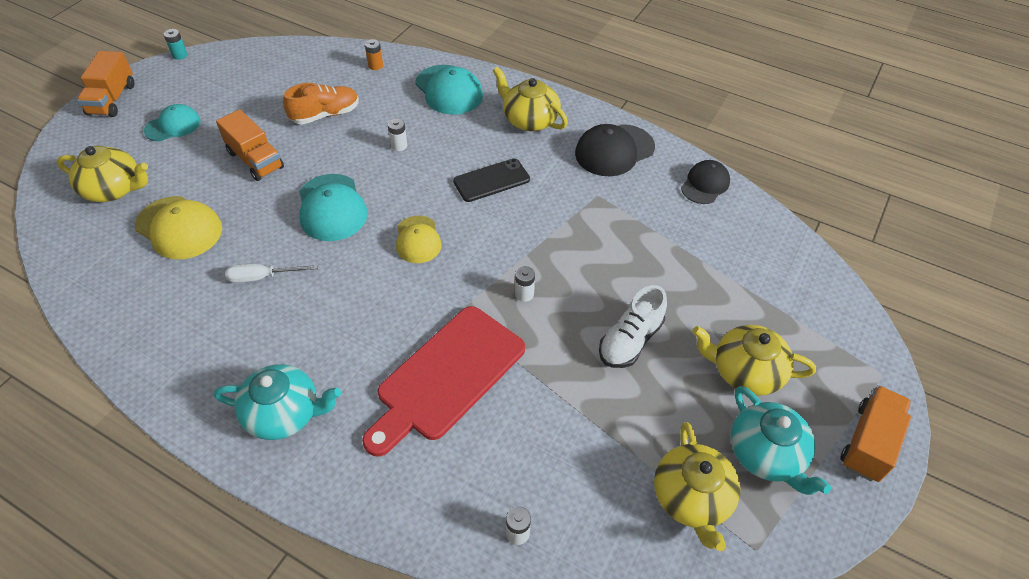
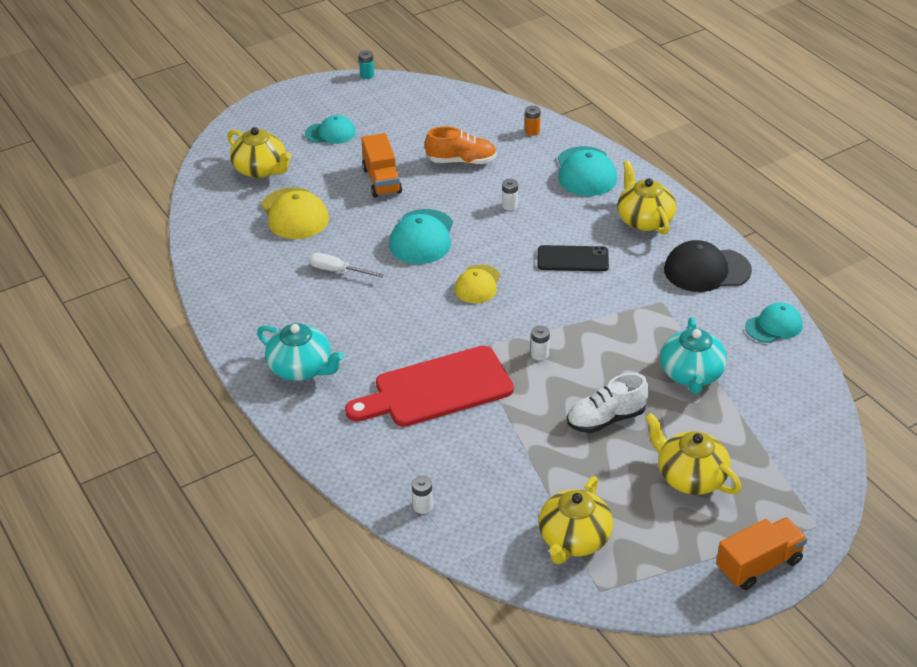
camera: 30 degrees right, 10 degrees down
orange truck [77,51,135,117] -> none
black cap [681,160,730,204] -> turquoise cap [745,302,803,343]
turquoise teapot [731,386,831,495] -> turquoise teapot moved to [660,317,727,394]

